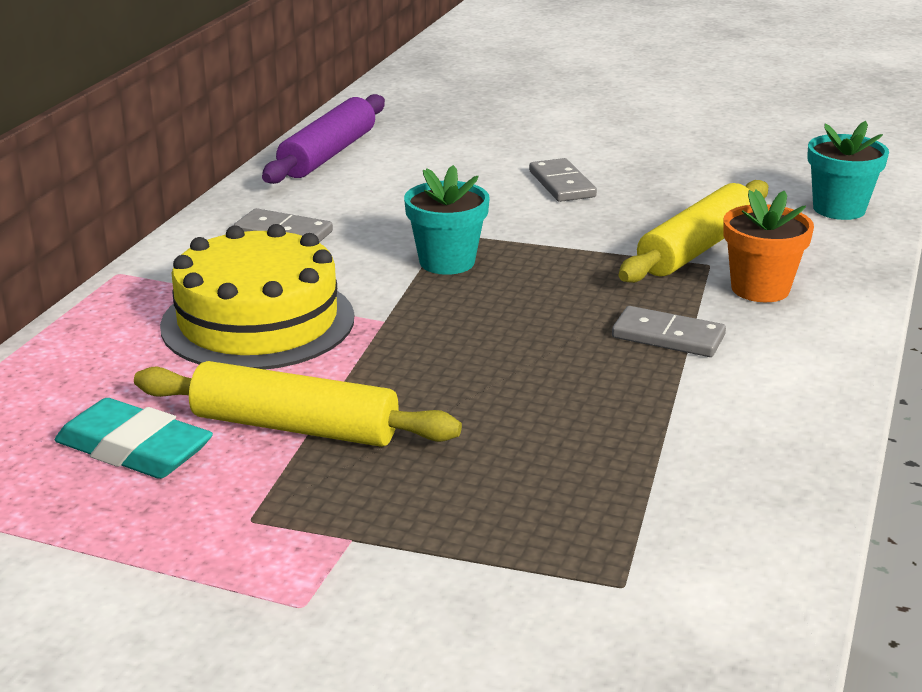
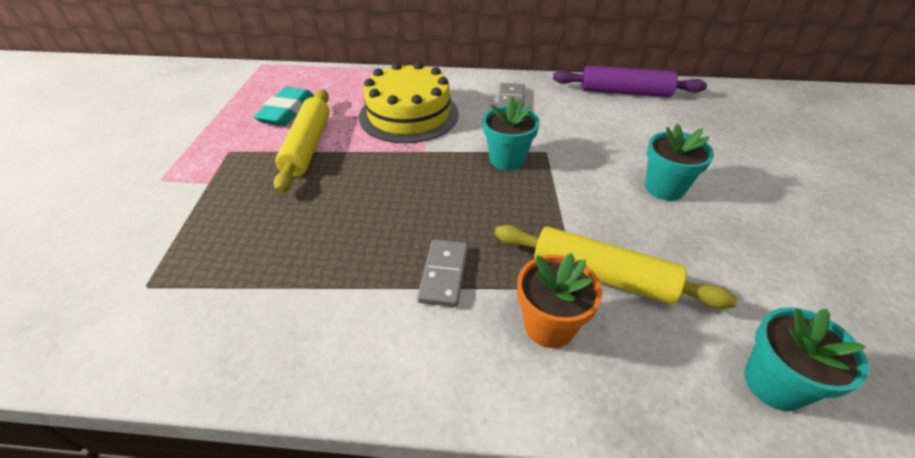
camera: 75 degrees right, 15 degrees up
grey domino [529,158,597,202] -> turquoise flower pot [645,124,714,201]

